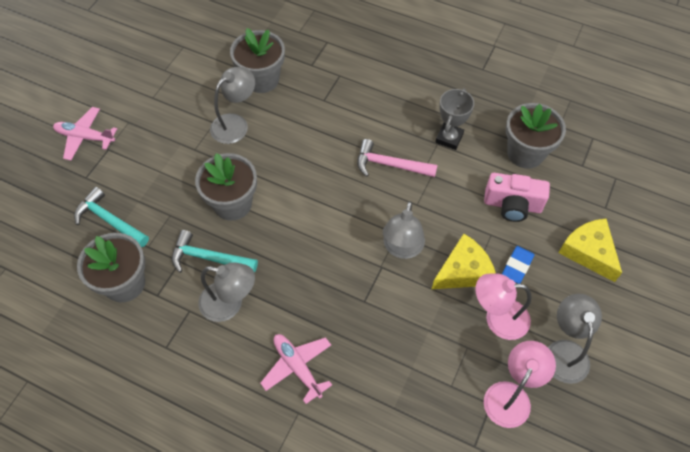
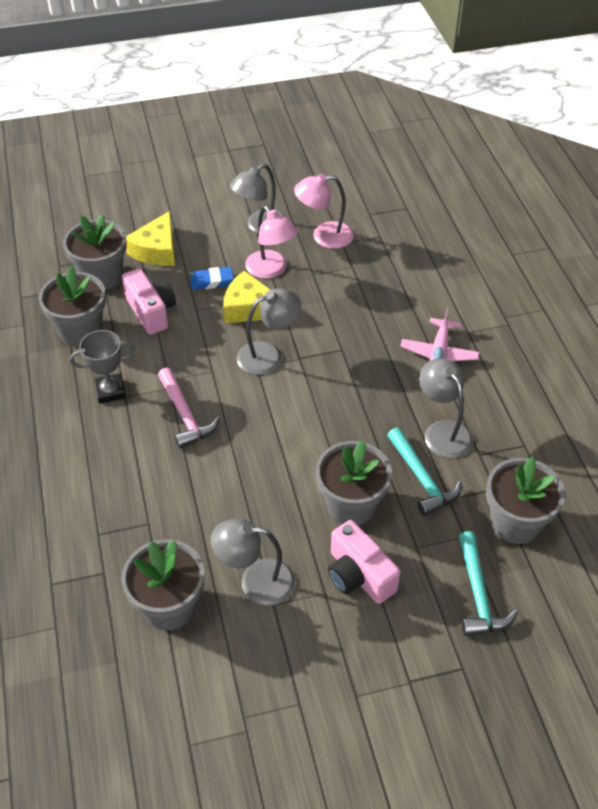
camera: 130 degrees left, 10 degrees down
pink plane [53,107,117,160] -> none
none -> grey flower pot [63,214,127,290]
none -> pink camera [328,520,400,604]

